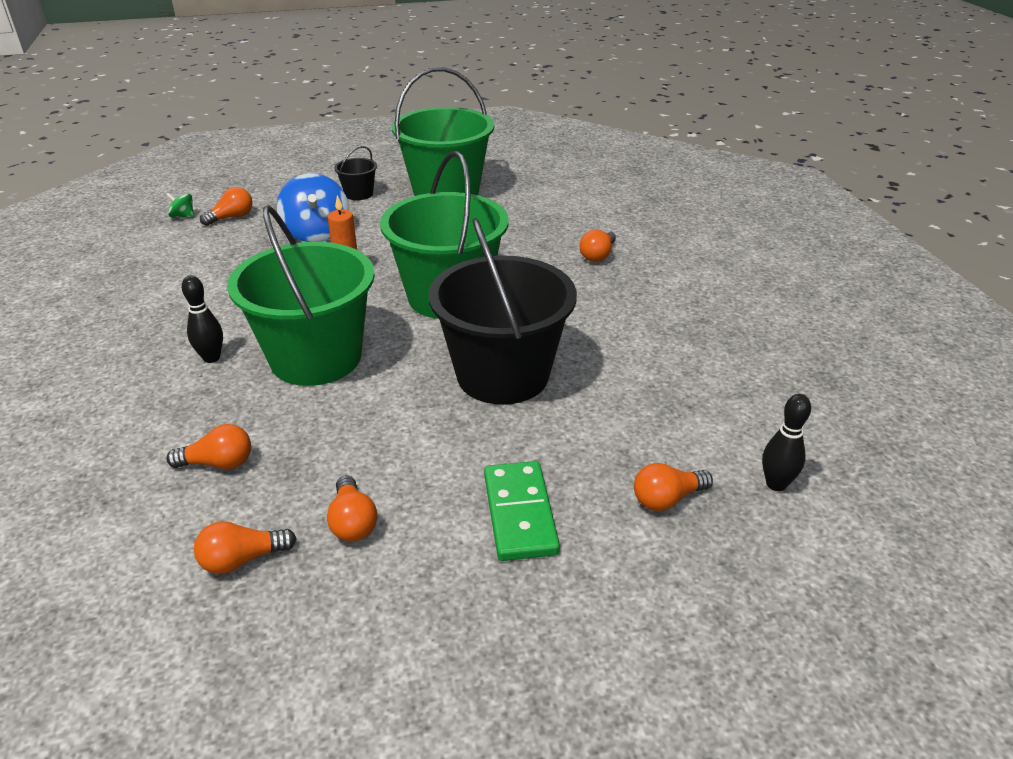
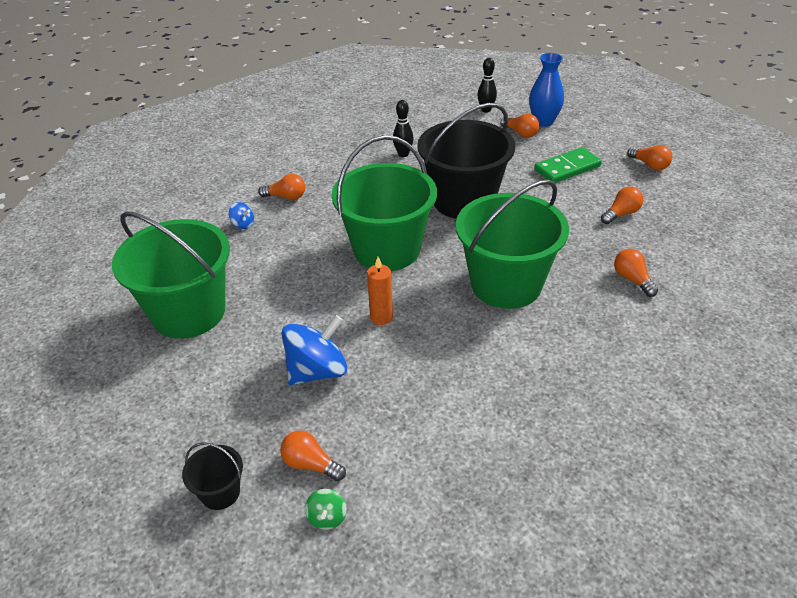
camera: 110 degrees left, 5 degrees up
black bowling pin [182,276,223,363] -> black bowling pin moved to [393,100,414,157]
orange light bulb [194,521,297,574] -> orange light bulb moved to [627,145,672,170]
black bucket [334,146,377,200] -> black bucket moved to [182,442,243,510]
none -> blue spinning top [229,202,254,229]
none -> blue vase [529,53,564,127]

